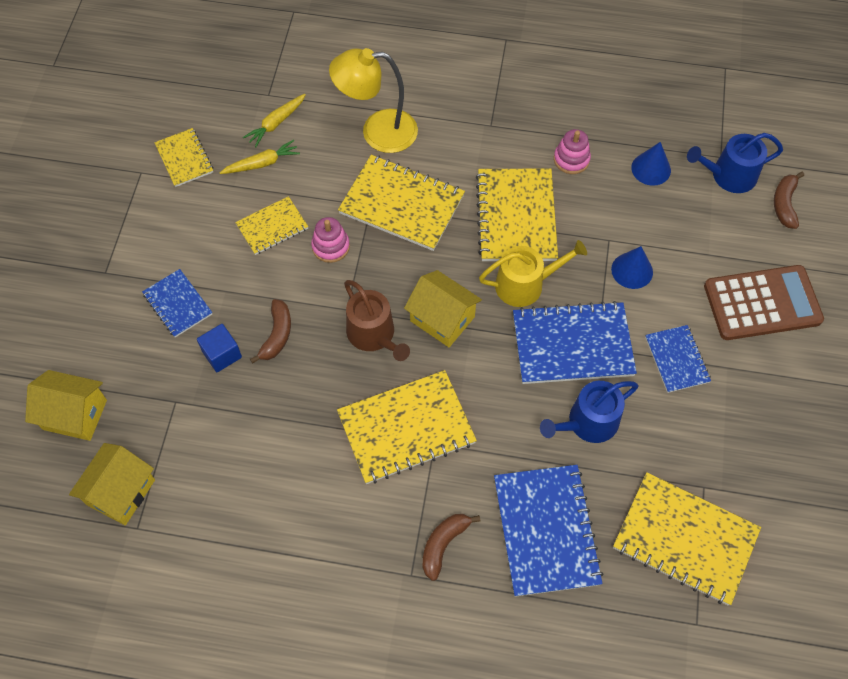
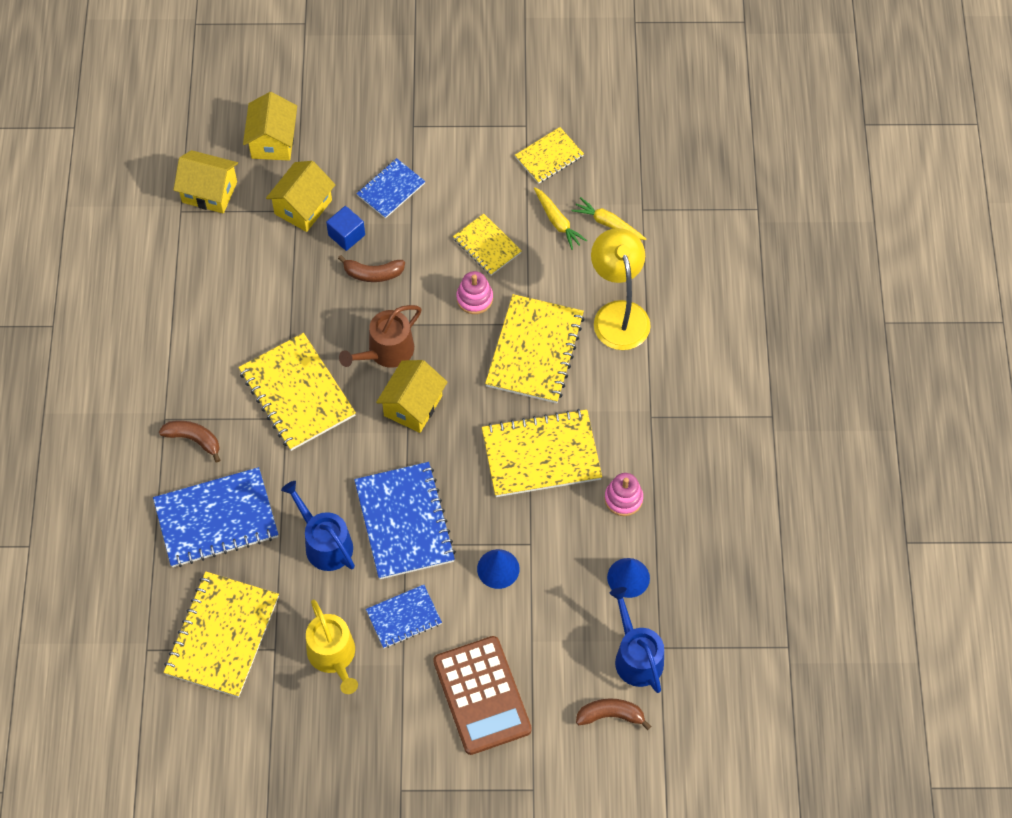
camera: 80 degrees right, 0 degrees up
yellow watering can [479,240,587,307] -> yellow watering can moved to [306,600,358,694]
none -> yellow house [266,161,336,232]

